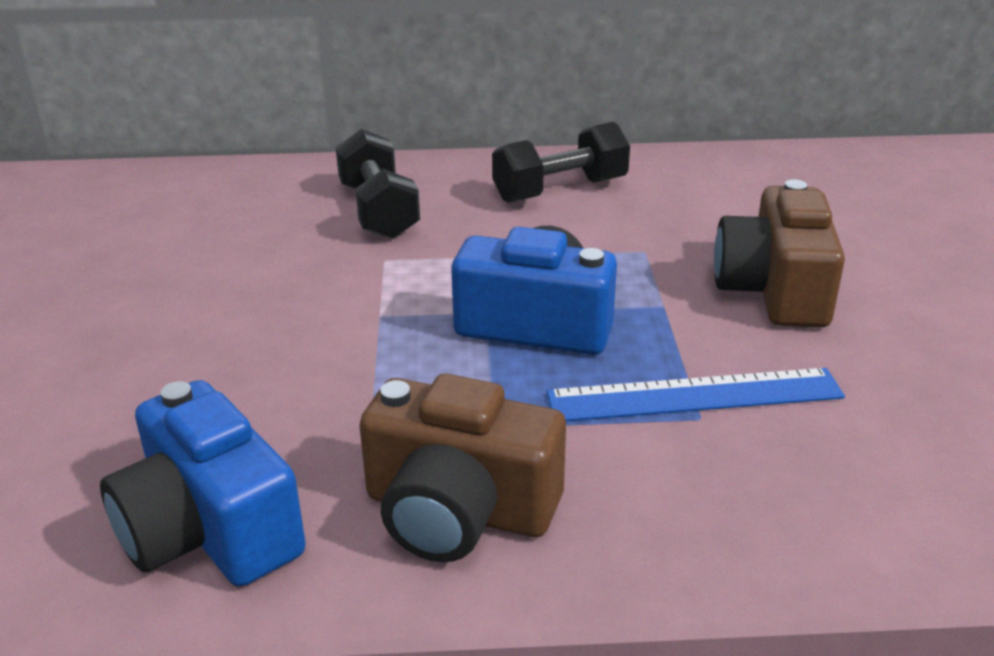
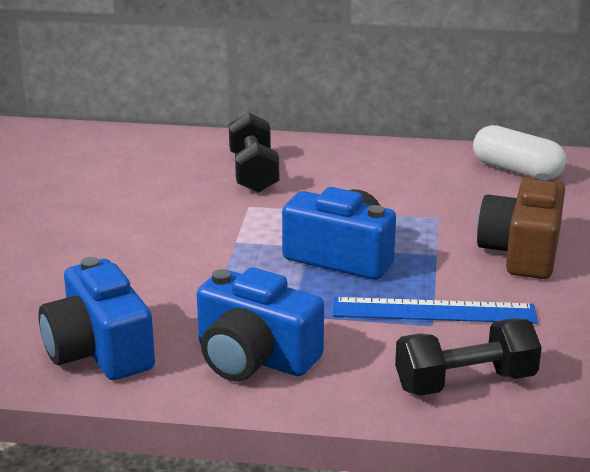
camera: 10 degrees right, 5 degrees down
brown camera [359,374,566,562] -> blue camera [197,268,324,381]
black dumbbell [492,122,630,203] -> black dumbbell moved to [395,318,542,396]
none -> white capsule [473,125,566,179]

